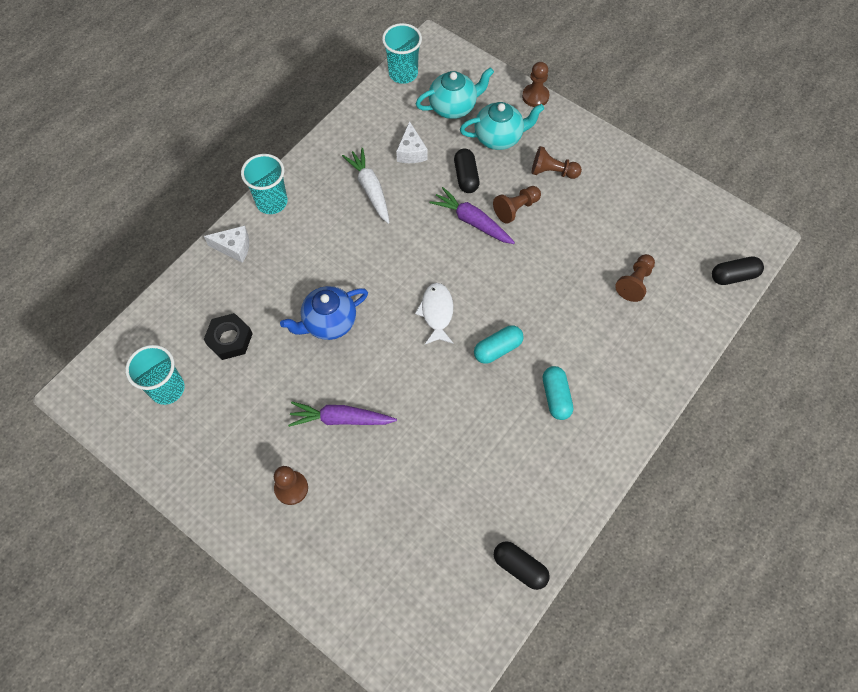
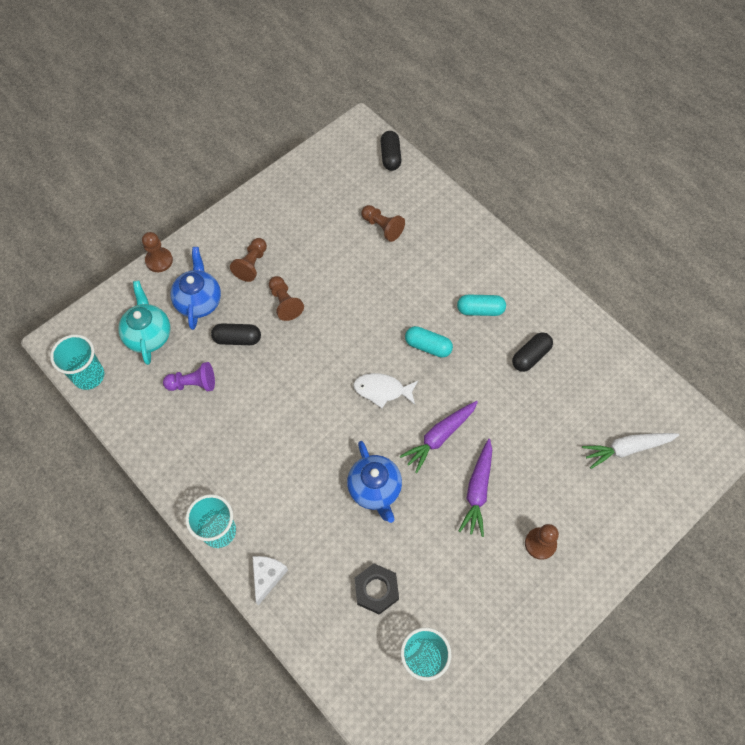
camera: 80 degrees left, 0 degrees up
white carrot [342,148,390,224] -> white carrot moved to [582,433,680,469]
white cheese [396,121,428,163] -> purple pawn [163,362,215,391]
purple carrot [430,187,515,244] -> purple carrot moved to [400,401,478,473]
turquoise teapot [460,102,544,150] -> blue teapot [170,247,221,330]
turquoise capsule [474,325,524,364] -> turquoise capsule turned 45 degrees counterclockwise [405,326,453,358]
black capsule [494,541,550,590] -> black capsule moved to [512,332,553,372]

